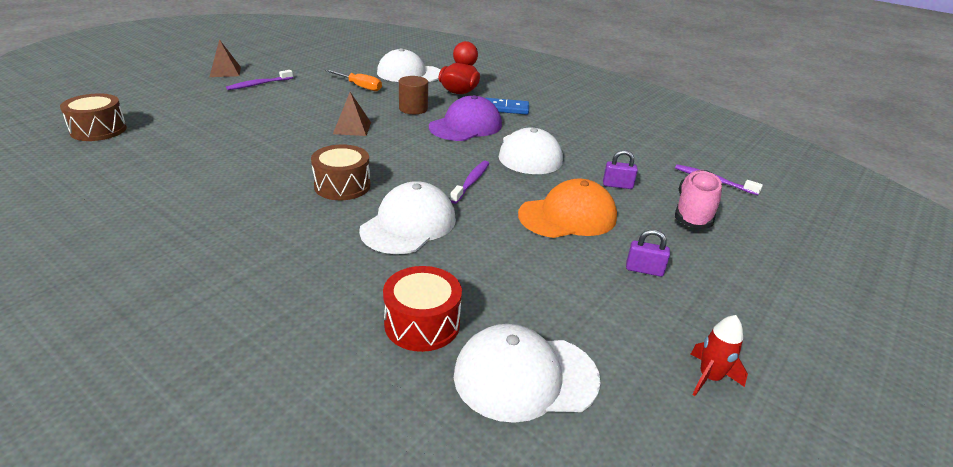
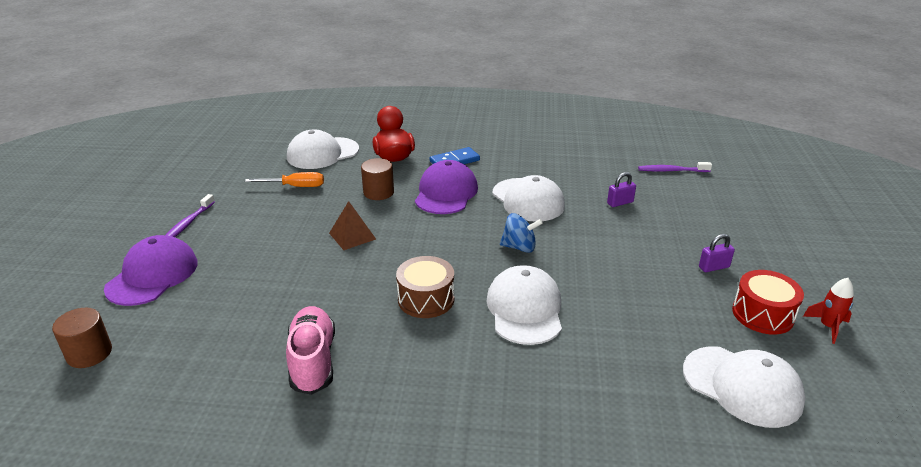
camera: 30 degrees left, 0 degrees up
brown drum [60,93,127,141] -> brown cylinder [52,308,112,368]
brown pyramid [209,39,241,77] -> none
red drum [383,266,462,352] -> red drum moved to [732,270,804,335]
purple toothbrush [450,161,489,204] -> blue spinning top [500,213,543,253]
white cap [454,324,601,423] -> white cap turned 105 degrees counterclockwise [683,346,806,428]
orange cap [518,178,617,238] -> none
pink shoe [675,170,722,228] -> pink shoe moved to [286,306,335,395]
none -> purple cap [104,235,197,306]

